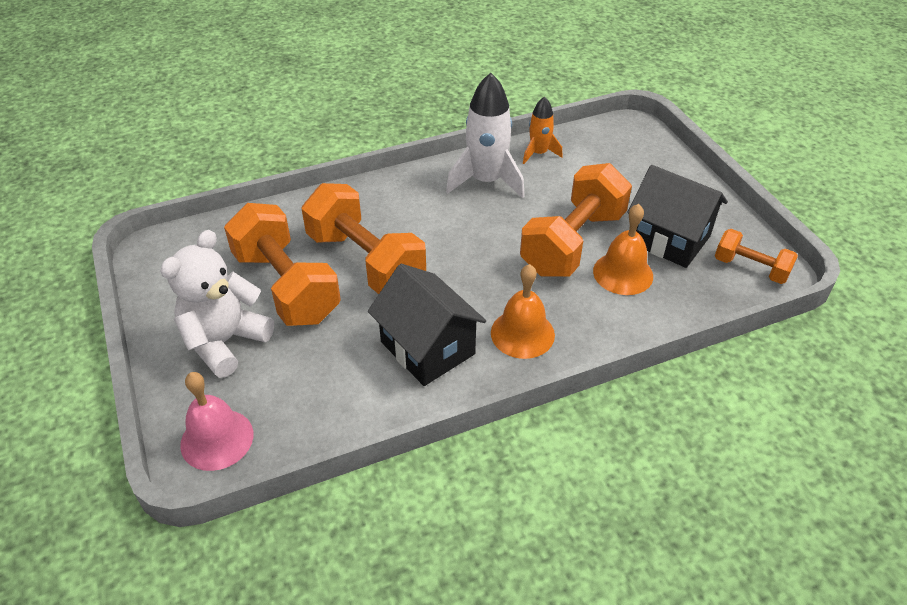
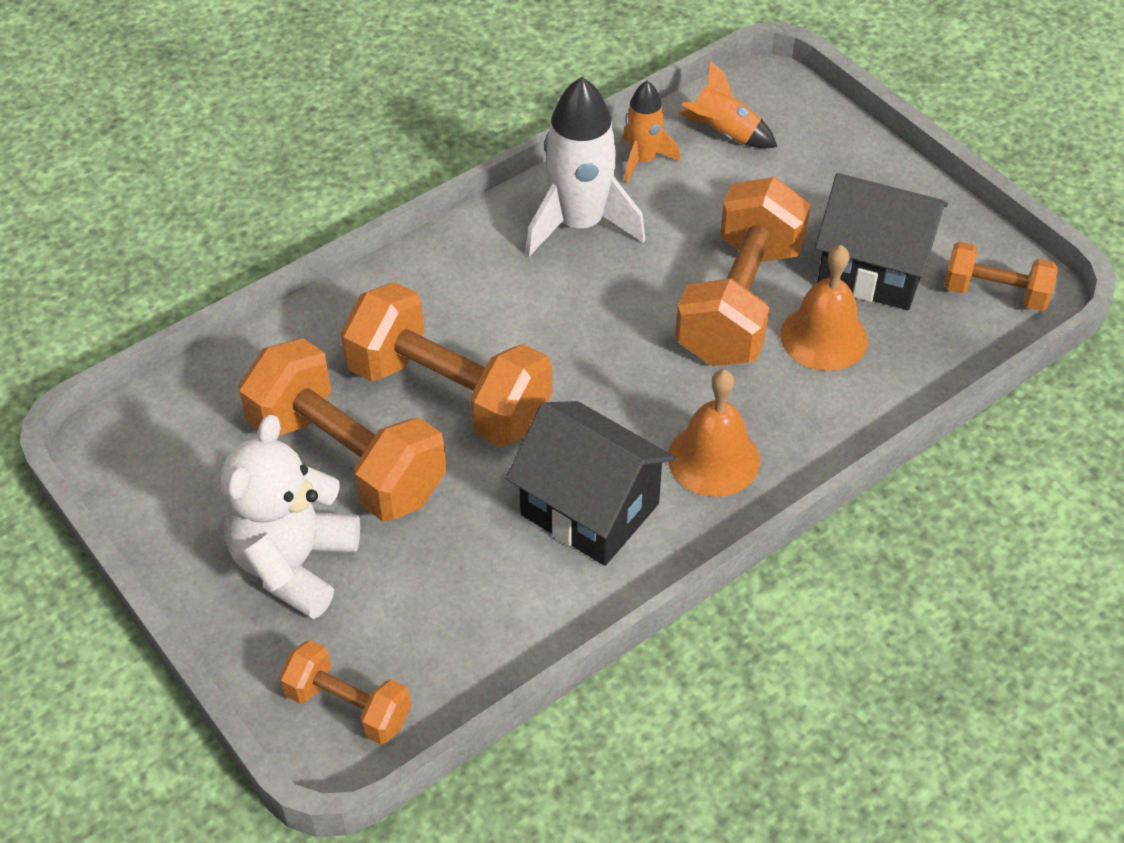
camera: 15 degrees left, 5 degrees up
pink bell [180,372,253,471] -> orange dumbbell [279,640,411,744]
none -> orange rocket [678,61,777,149]

